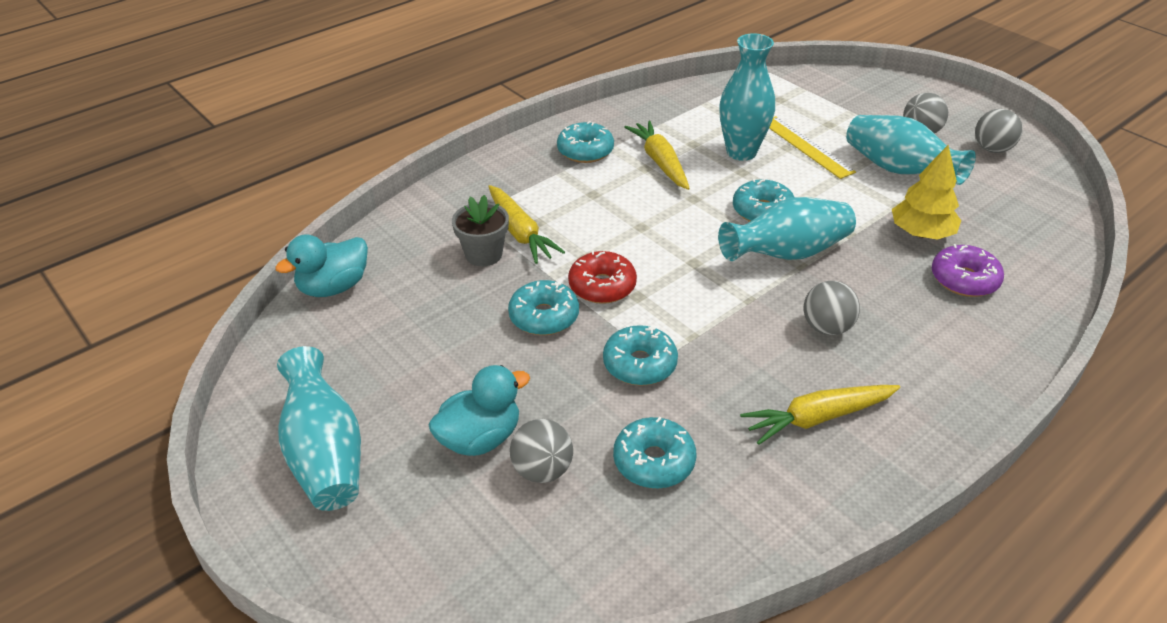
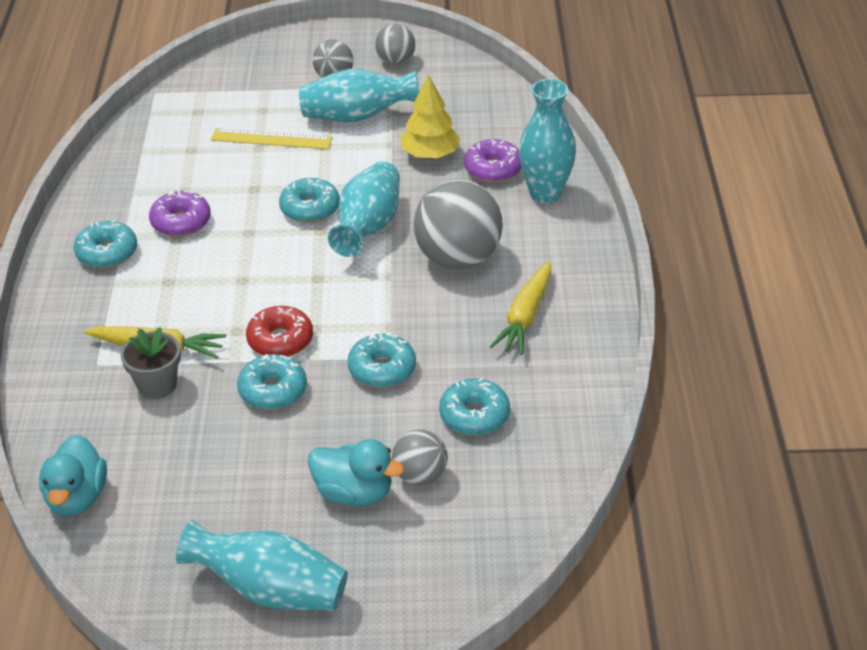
camera: 50 degrees left, 0 degrees up
turquoise duck [429,365,530,456] -> turquoise duck turned 105 degrees clockwise [308,439,404,506]
yellow carrot [624,121,690,190] -> purple donut [149,190,211,237]
turquoise vase [719,33,775,161] -> turquoise vase moved to [519,79,576,204]
grey ball [804,281,860,335] -> grey ball [413,180,503,269], size x1.86

